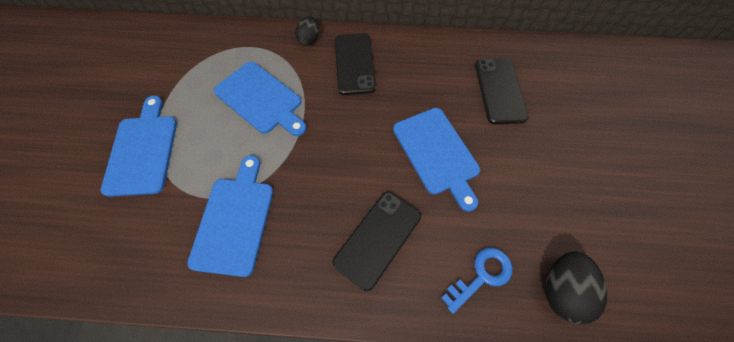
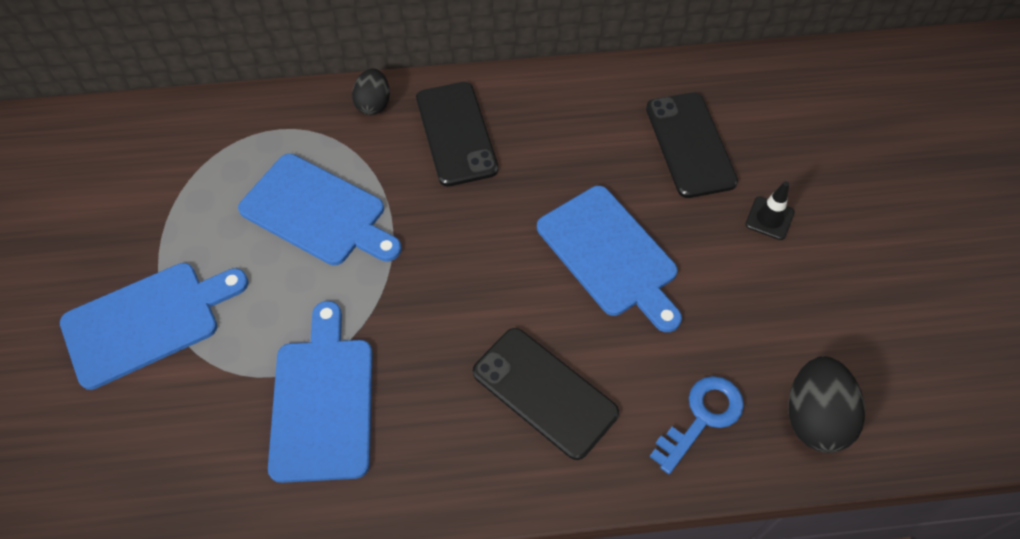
camera: 10 degrees left, 5 degrees down
blue cutting board [101,96,177,197] -> blue cutting board turned 75 degrees clockwise [60,263,249,390]
black phone [333,191,421,291] -> black phone turned 75 degrees counterclockwise [473,328,619,460]
none -> black traffic cone [745,181,795,240]

